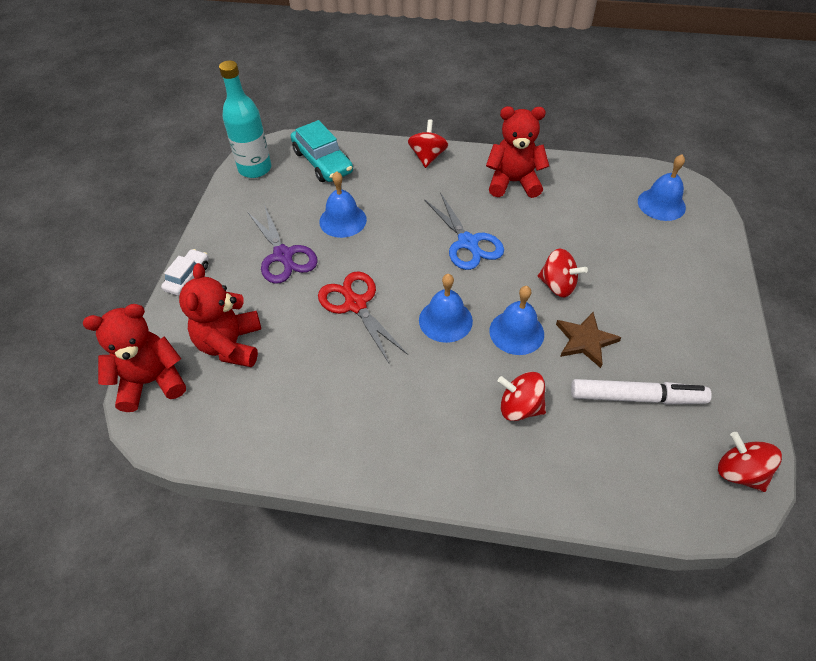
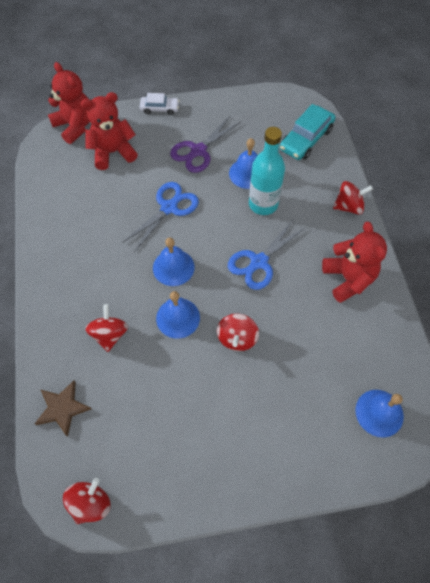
camera: 70 degrees right, 10 degrees up
turquoise bottle [219,60,271,178] -> turquoise bottle moved to [249,127,285,215]
red scissors [318,271,408,363] -> blue scissors [122,182,199,252]
brown star [556,312,622,368] -> brown star moved to [35,380,91,437]
white marker [571,379,712,404] -> none

